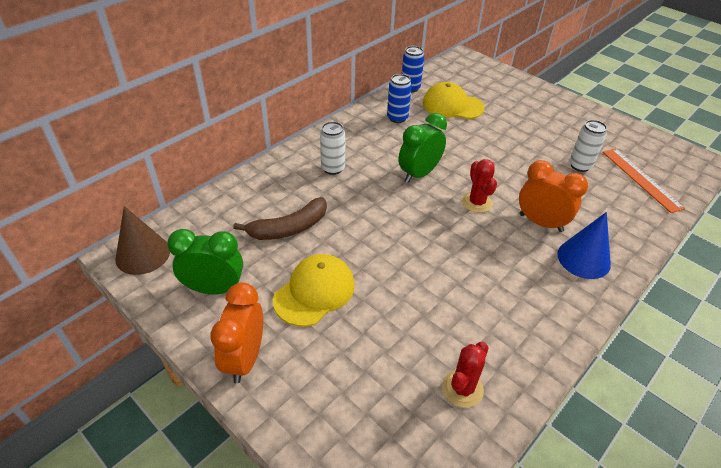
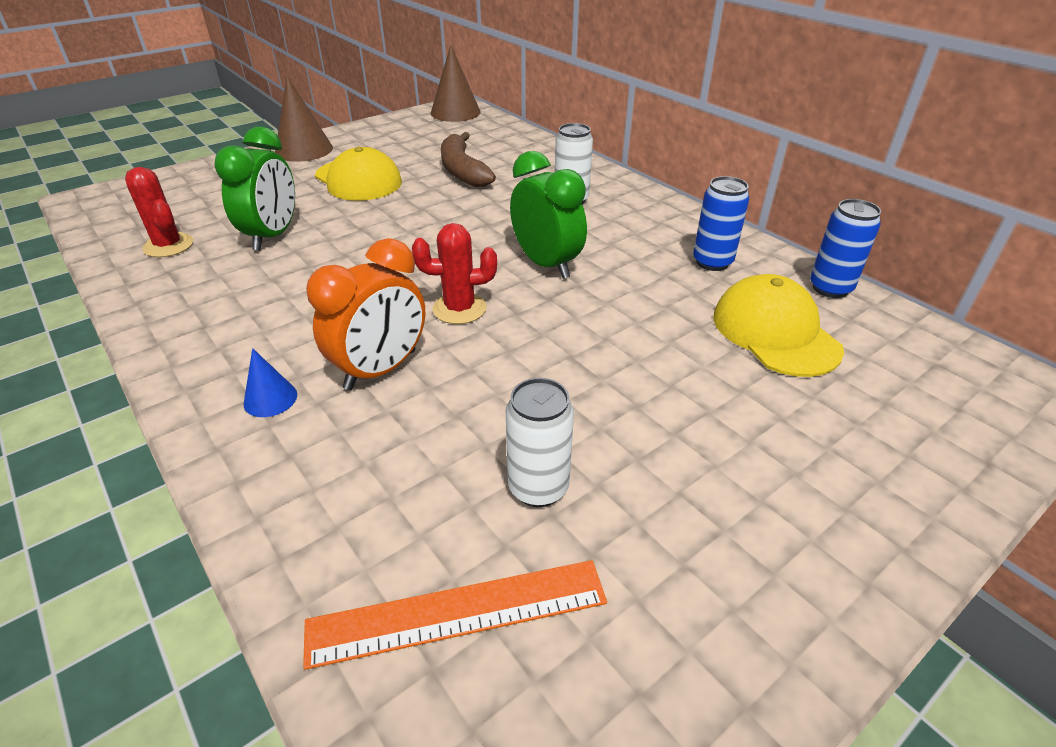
camera: 100 degrees right, 5 degrees down
green clock [167,229,243,294] -> green clock moved to [214,127,295,251]
orange clock [210,282,263,383] -> brown cone [275,76,333,162]
yellow cap [422,82,485,119] -> yellow cap turned 45 degrees counterclockwise [713,274,844,377]
blue cone [557,212,611,279] -> blue cone [243,348,297,417], size x0.53

